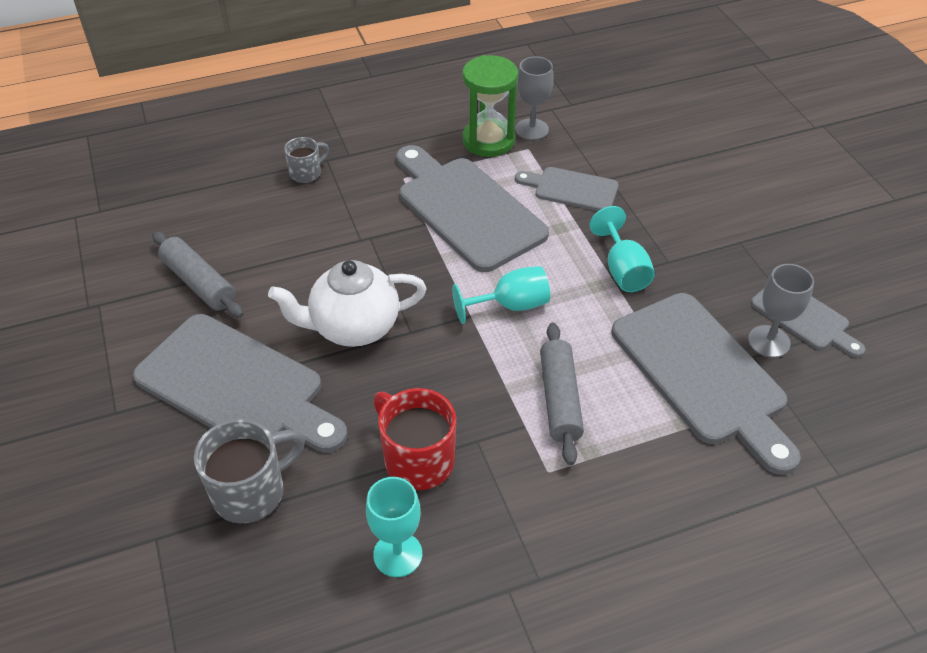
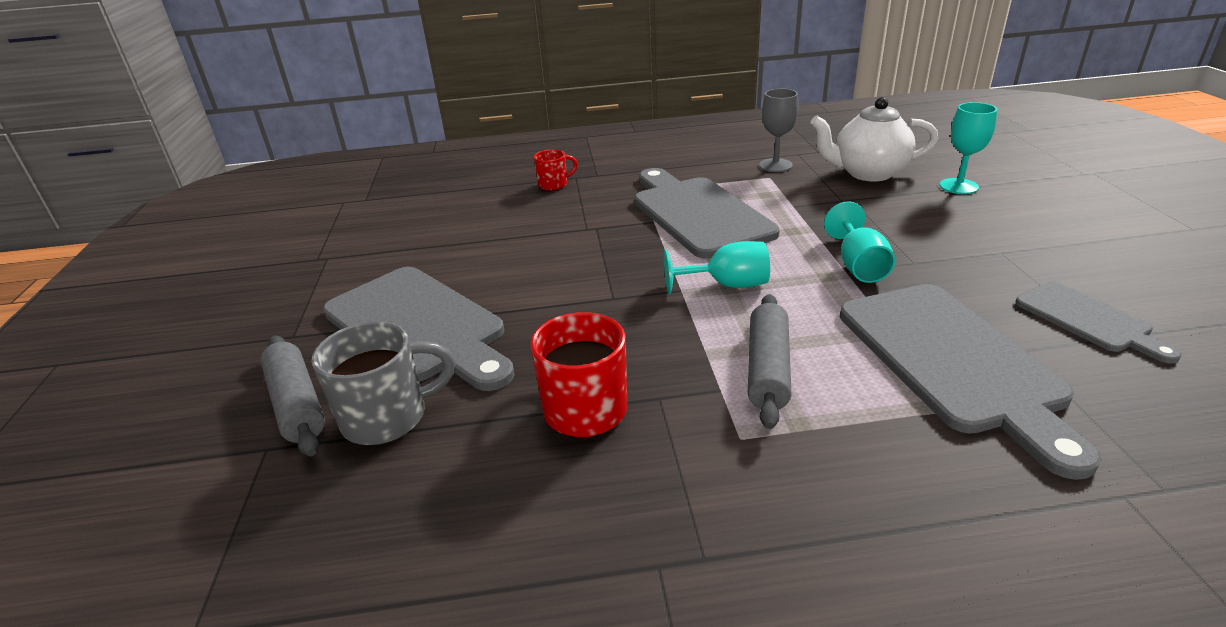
camera: 15 degrees right, 15 degrees down
grey rolling pin [152,231,244,318] -> grey rolling pin moved to [260,335,325,456]
white teapot [268,260,427,347] -> white teapot moved to [810,97,938,181]
grey mug [284,137,329,183] -> red mug [534,149,578,190]
turquoise goblet [366,477,422,577] -> turquoise goblet moved to [940,102,998,194]
green hourglass [462,55,518,157] -> none
grey cutting board [515,167,619,211] -> none
grey goblet [748,264,814,358] -> none

